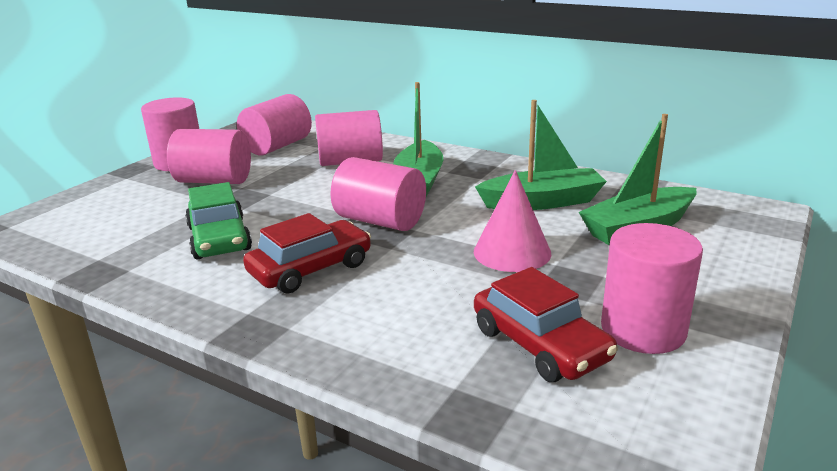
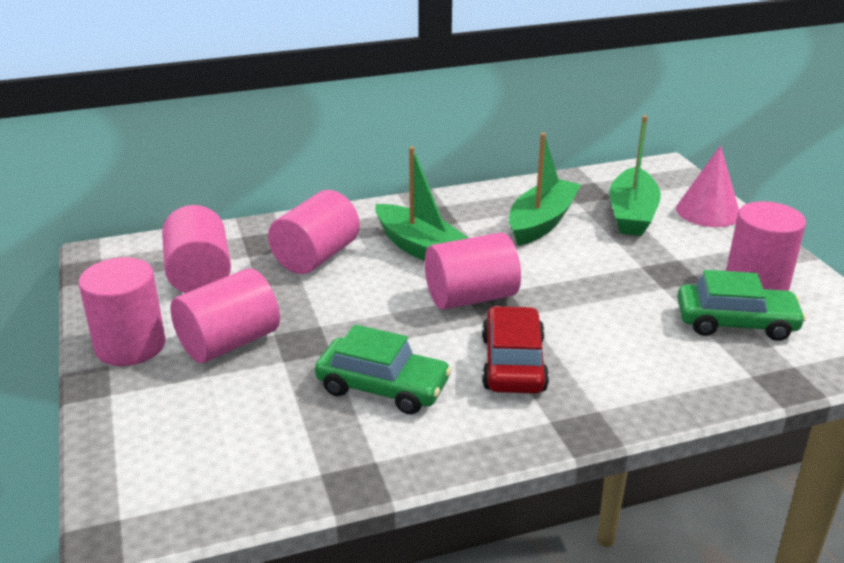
camera: 50 degrees left, 5 degrees up
pink cone [474,170,551,272] -> pink cone moved to [676,145,739,227]
red car [474,267,618,382] -> green car [677,270,806,341]

